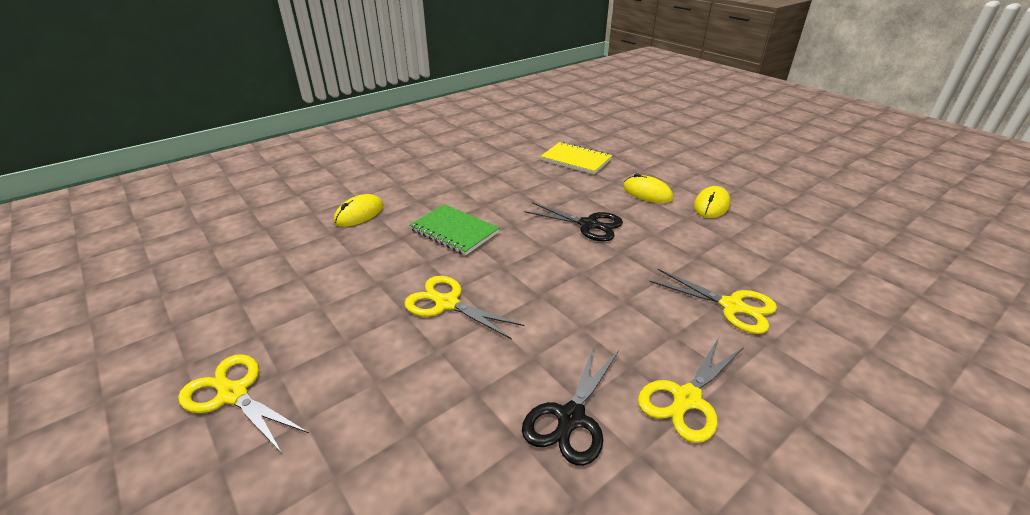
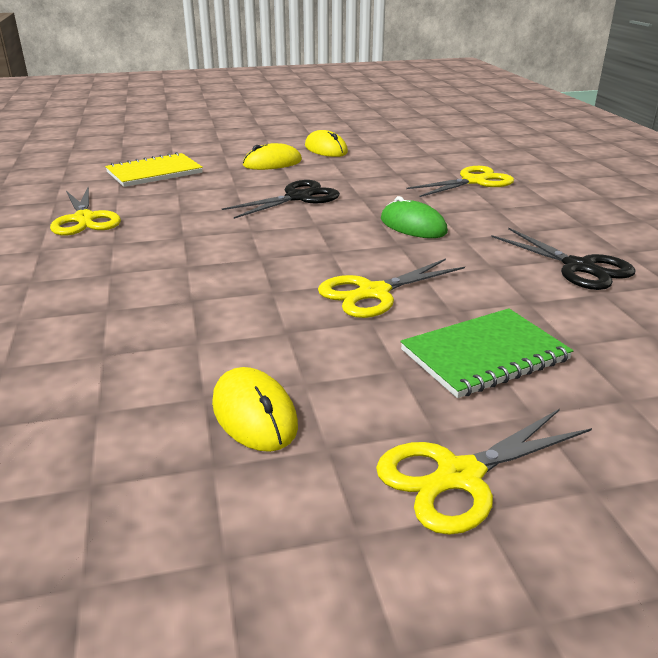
camera: 65 degrees left, 5 degrees down
yellow mouse [334,194,384,227] -> yellow mouse moved to [212,367,298,452]
green notebook [409,204,500,255] -> green notebook moved to [400,308,574,398]
yellow scissors [638,338,744,443] -> yellow scissors moved to [50,187,121,236]
none -> green mouse [381,196,448,238]

